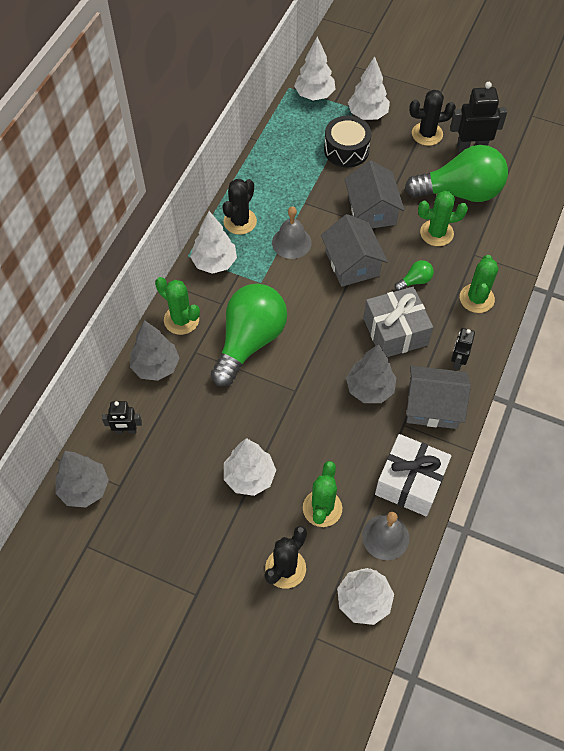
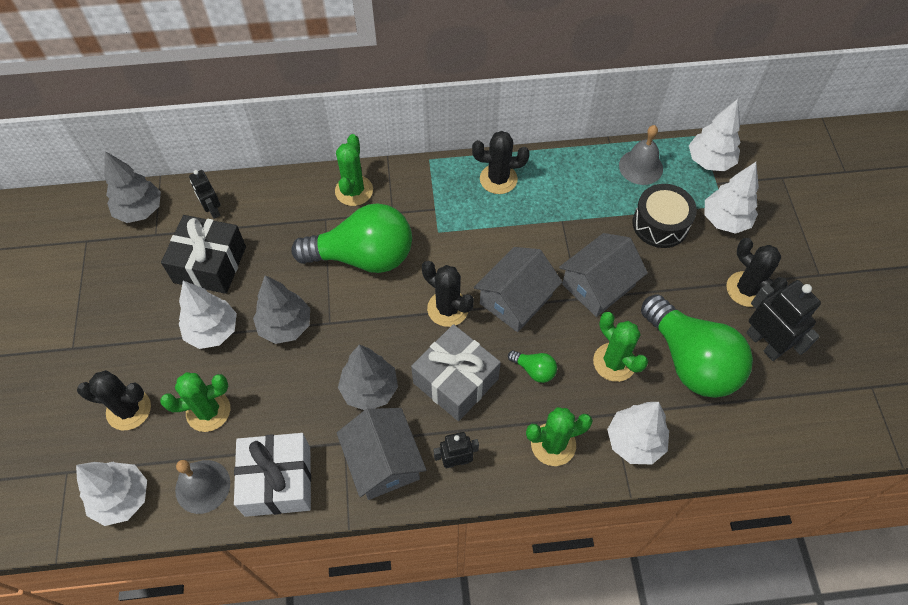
camera: 60 degrees right, 0 degrees up
grey tree [130,320,179,381] -> grey tree moved to [253,275,310,344]
white tree [190,211,237,274] -> white tree moved to [607,402,669,464]
grey bell [272,206,312,259] -> grey bell moved to [619,125,663,185]
none -> black gift [161,215,246,294]
none -> black cactus [422,261,474,327]

